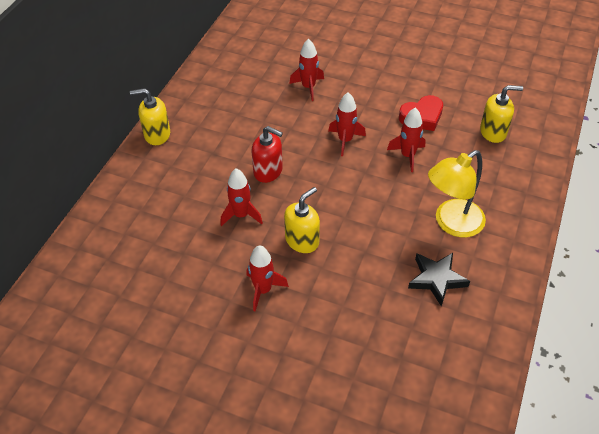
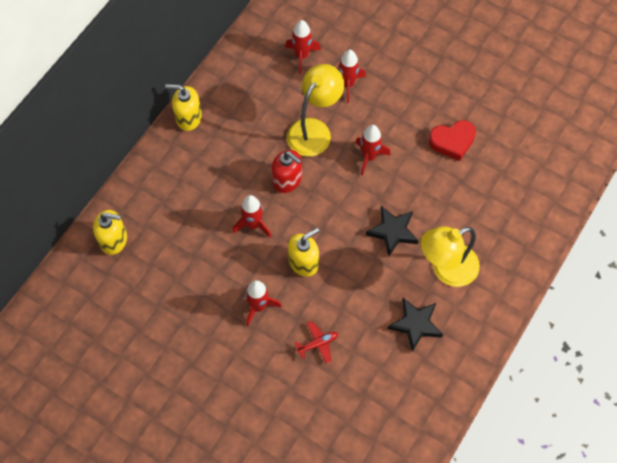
camera: 10 degrees right, 15 degrees up
red rocket [387,108,425,172] -> red rocket moved to [285,20,321,74]
yellow soap dispenser [480,85,523,143] -> yellow soap dispenser moved to [93,210,127,255]
none -> yellow lamp [287,64,344,157]
none -> red plane [295,321,338,364]
none -> black star [366,206,419,256]

